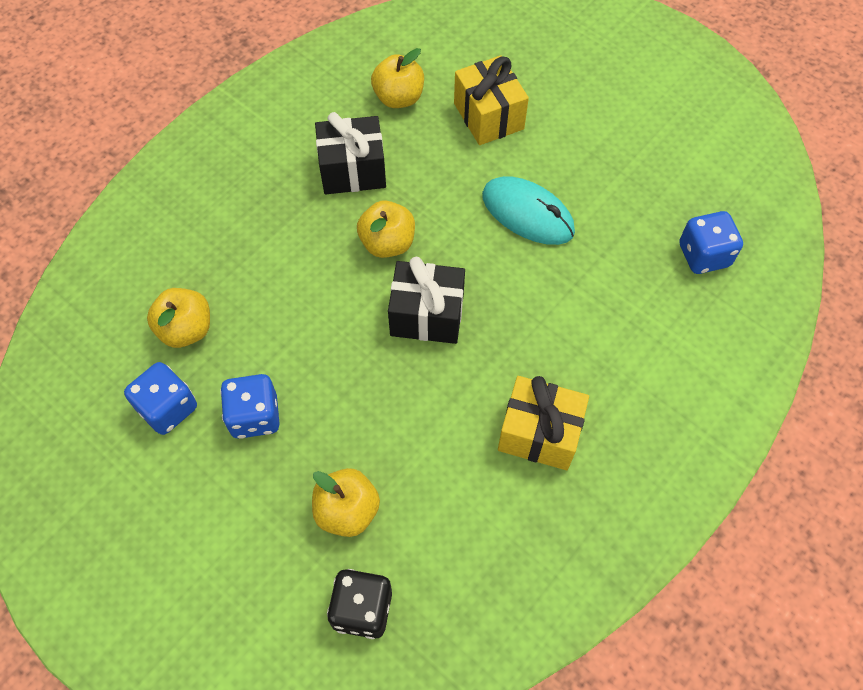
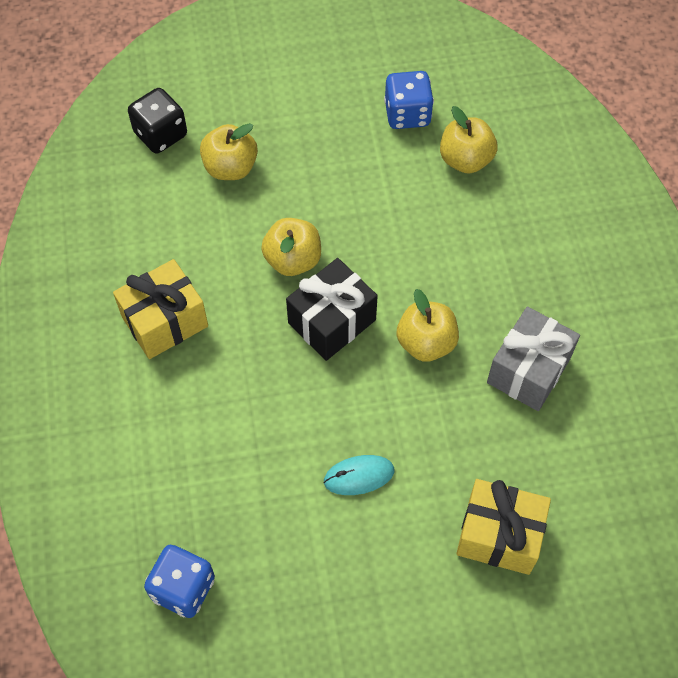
camera: 130 degrees right, 0 degrees up
blue dice [220,374,280,439] -> none
black gift [315,112,386,194] -> grey gift [487,307,580,411]
yellow apple [371,48,424,108] -> yellow apple moved to [261,218,321,276]
turquoise mouse [482,176,575,245] -> turquoise mouse [323,455,394,495], size x0.60

